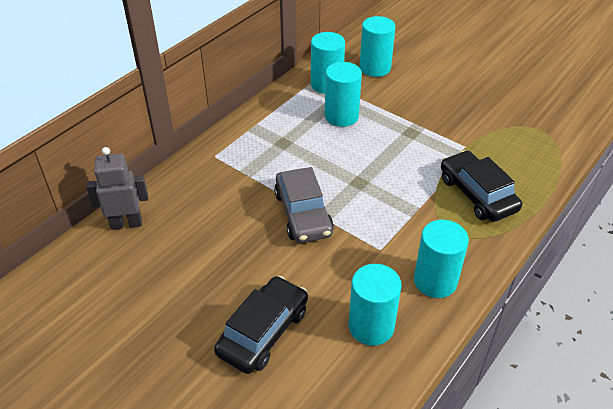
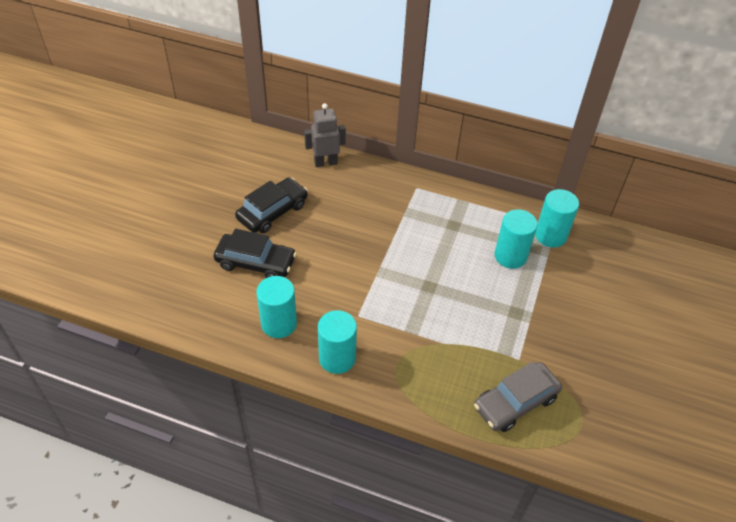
camera: 70 degrees right, 5 degrees up
grey robot [86,147,148,230] -> grey robot turned 75 degrees counterclockwise [304,103,346,167]
grey car [274,167,334,243] -> grey car moved to [474,362,562,432]
turquoise cylinder [360,16,395,77] -> none
black car [441,150,522,222] -> black car moved to [235,177,308,233]

